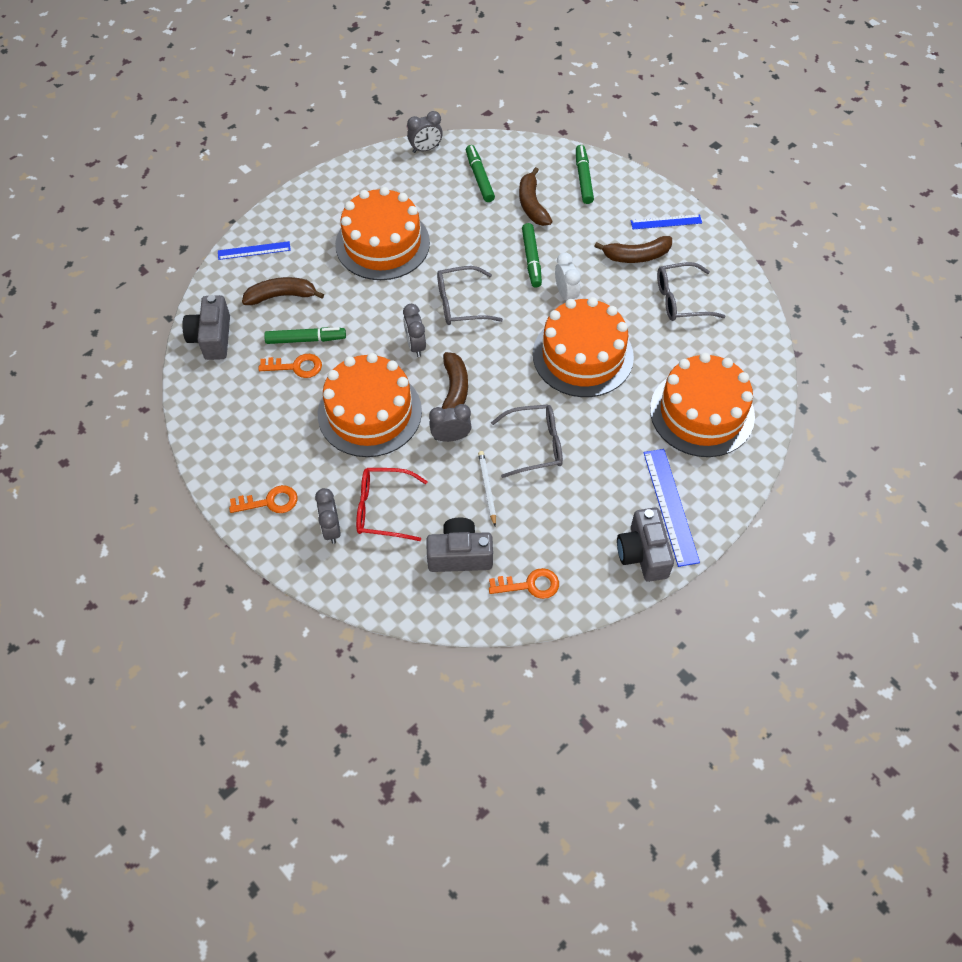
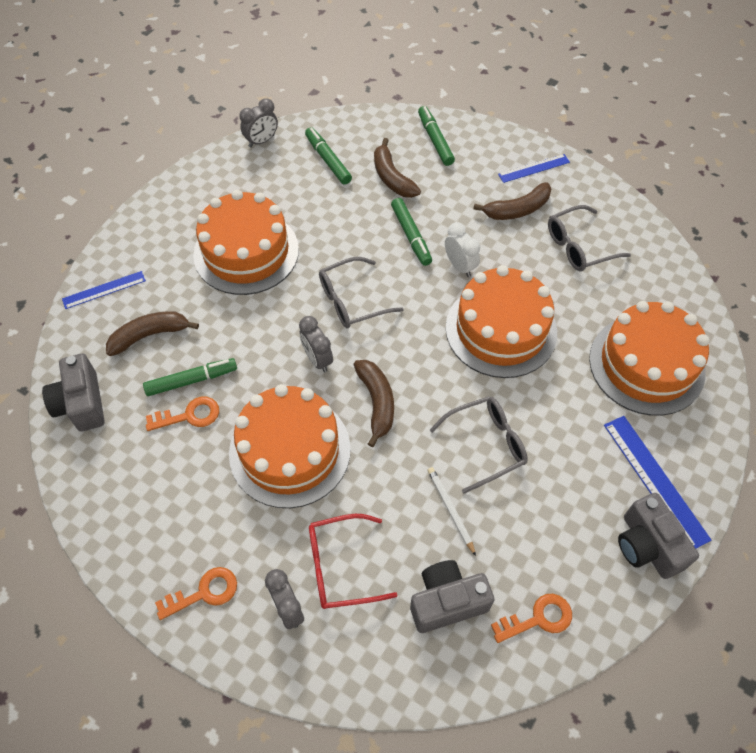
camera: 15 degrees left, 0 degrees up
grey clock [429,404,472,442] -> none

